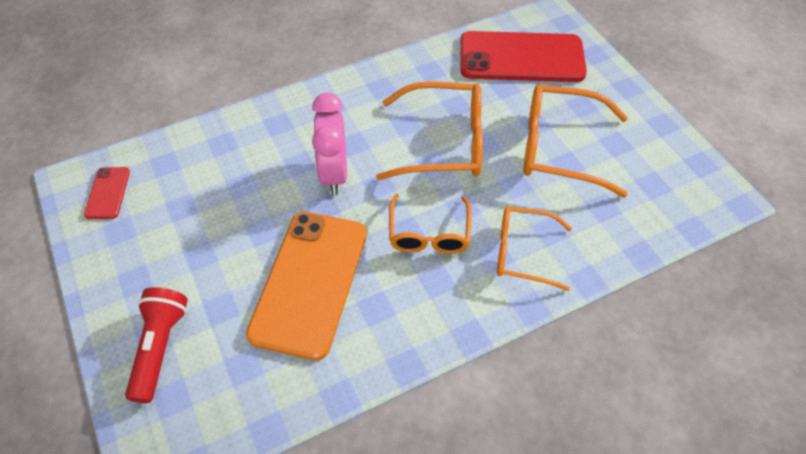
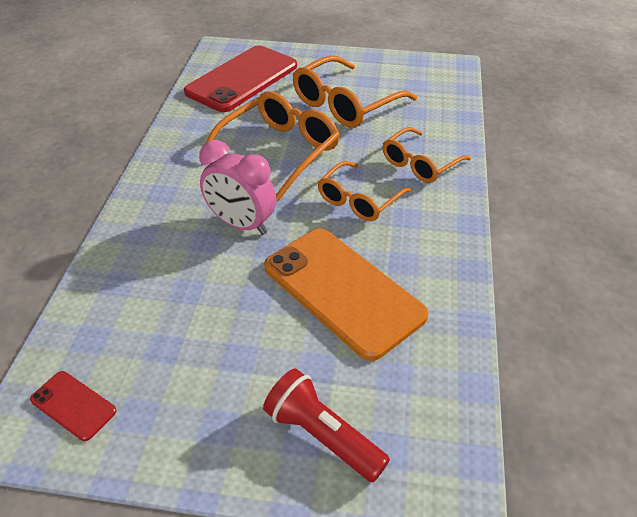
camera: 55 degrees left, 10 degrees down
orange glasses [389,194,471,254] -> orange glasses turned 90 degrees clockwise [318,161,412,221]

